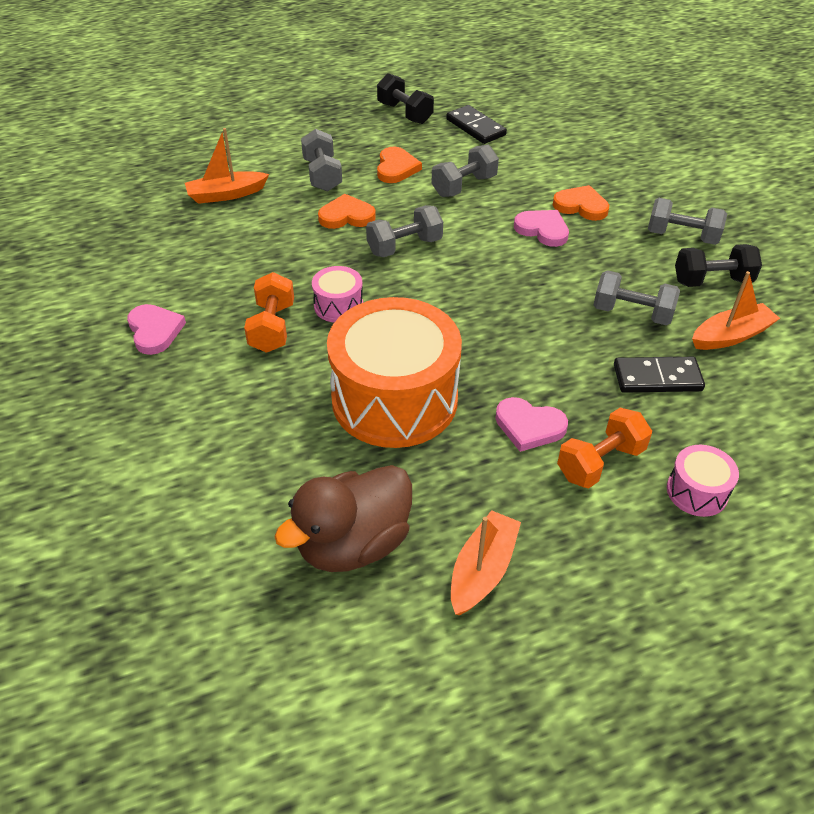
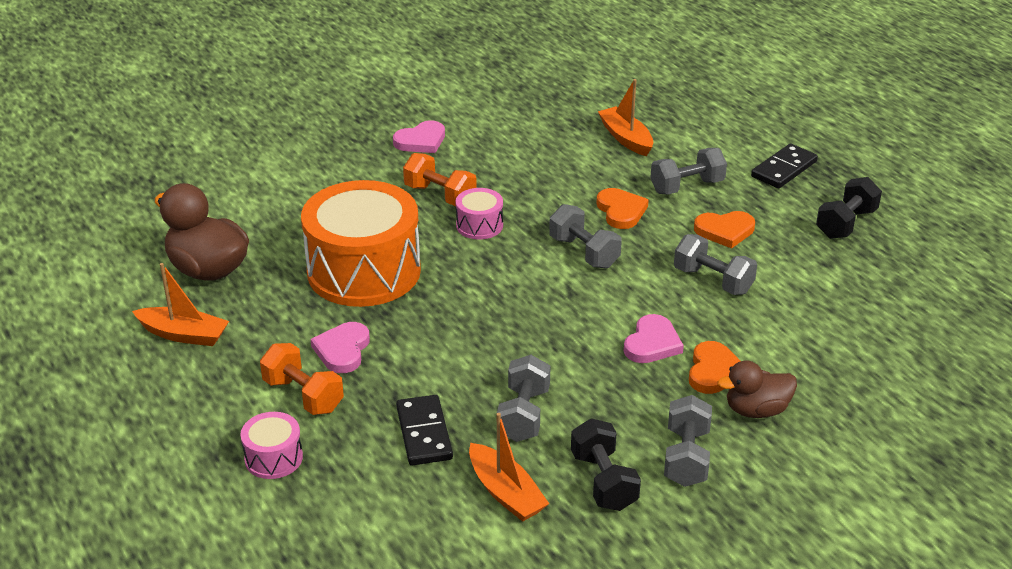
camera: 80 degrees right, 10 degrees down
orange dumbbell [244,272,294,353] -> orange dumbbell turned 45 degrees clockwise [403,153,477,206]
black domino [446,105,507,144] -> black domino moved to [751,144,818,188]
none -> brown duck [718,360,797,418]

